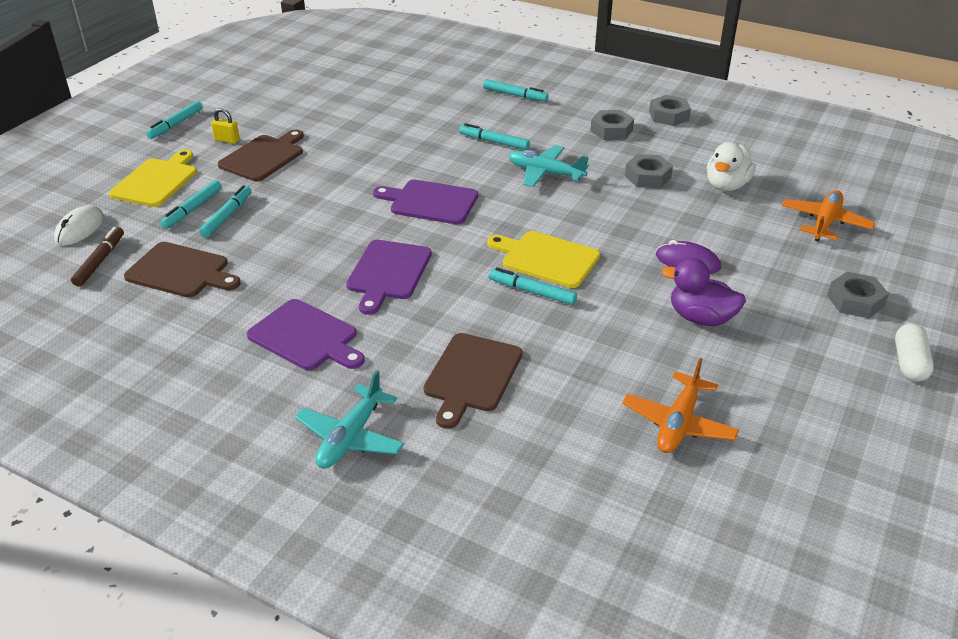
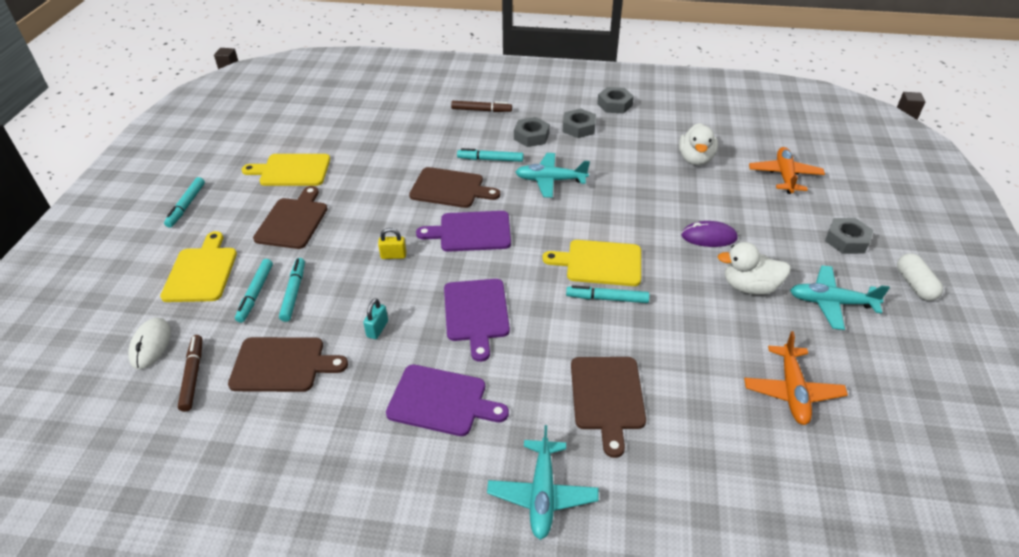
camera: 20 degrees left, 5 degrees up
yellow padlock [211,108,240,144] -> yellow padlock moved to [378,228,406,259]
turquoise marker [483,79,549,102] -> brown marker [451,101,512,112]
grey nut [625,154,673,188] -> grey nut moved to [514,117,550,147]
purple duck [662,258,746,326] -> white duck [718,242,791,295]
none -> yellow cutting board [242,154,330,186]
none -> turquoise padlock [363,298,388,339]
none -> brown cutting board [409,167,500,208]
none -> turquoise plane [790,265,890,330]

